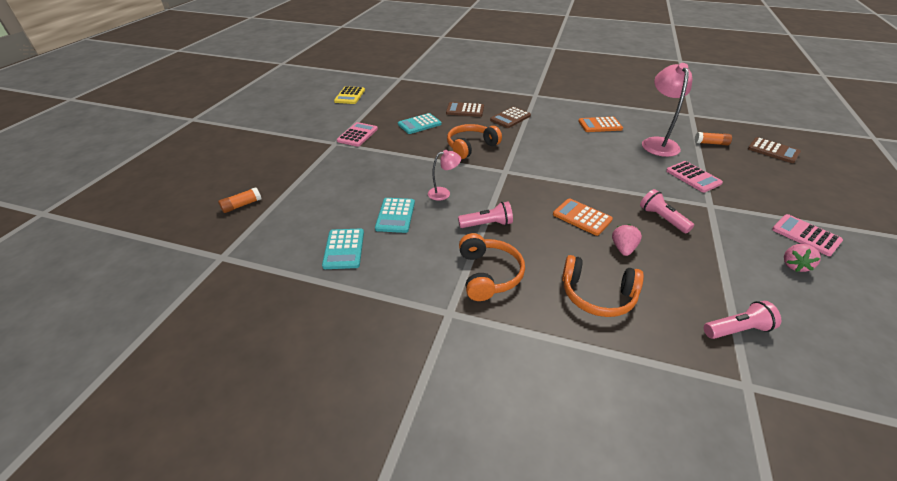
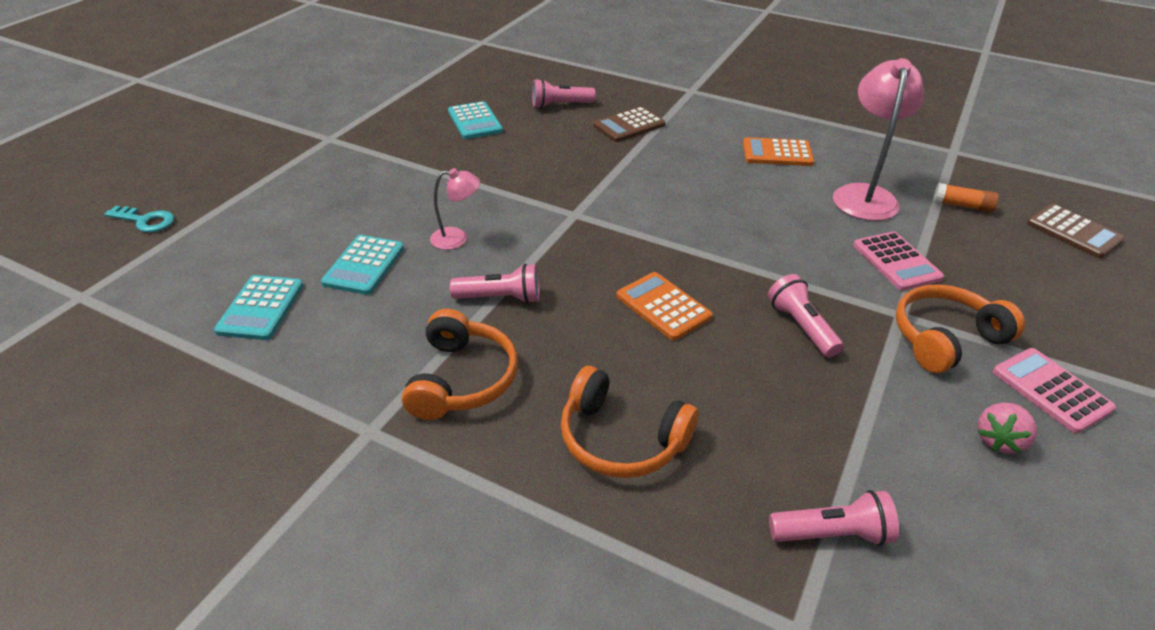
camera: 10 degrees right, 0 degrees up
orange glue stick [218,187,262,213] -> turquoise key [104,206,174,233]
yellow calculator [334,86,365,104] -> none
pink calculator [337,122,378,147] -> none
turquoise calculator [398,113,441,134] -> turquoise calculator turned 90 degrees counterclockwise [448,101,503,139]
brown calculator [446,102,484,117] -> pink flashlight [532,79,595,108]
orange headphones [447,124,502,159] -> orange headphones moved to [896,284,1025,373]
pink strawberry [612,224,642,256] -> none

